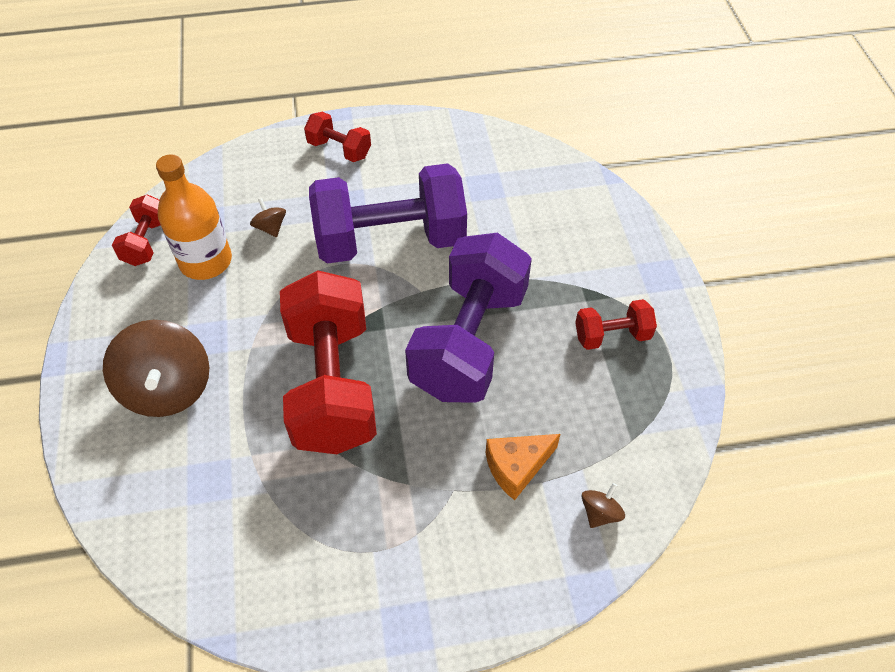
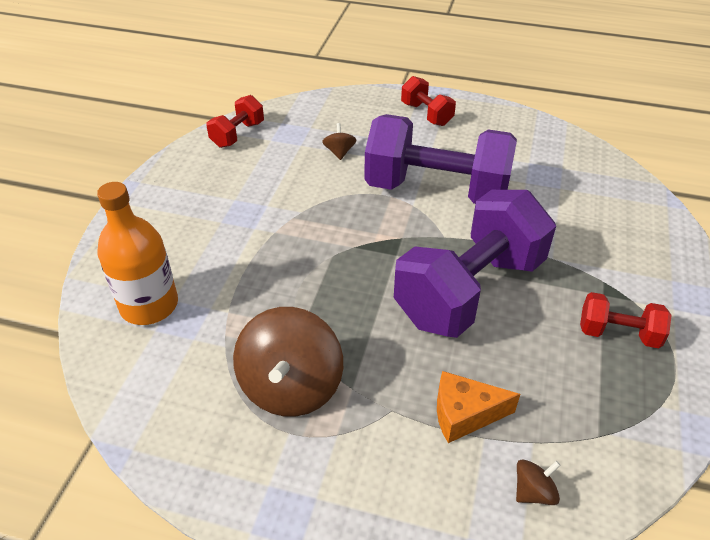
camera: 25 degrees right, 10 degrees down
brown spinning top [103,320,209,417] -> brown spinning top moved to [233,307,343,417]
orange bottle [156,154,232,280] -> orange bottle moved to [97,182,178,325]
red dumbbell [280,270,377,454] -> none

